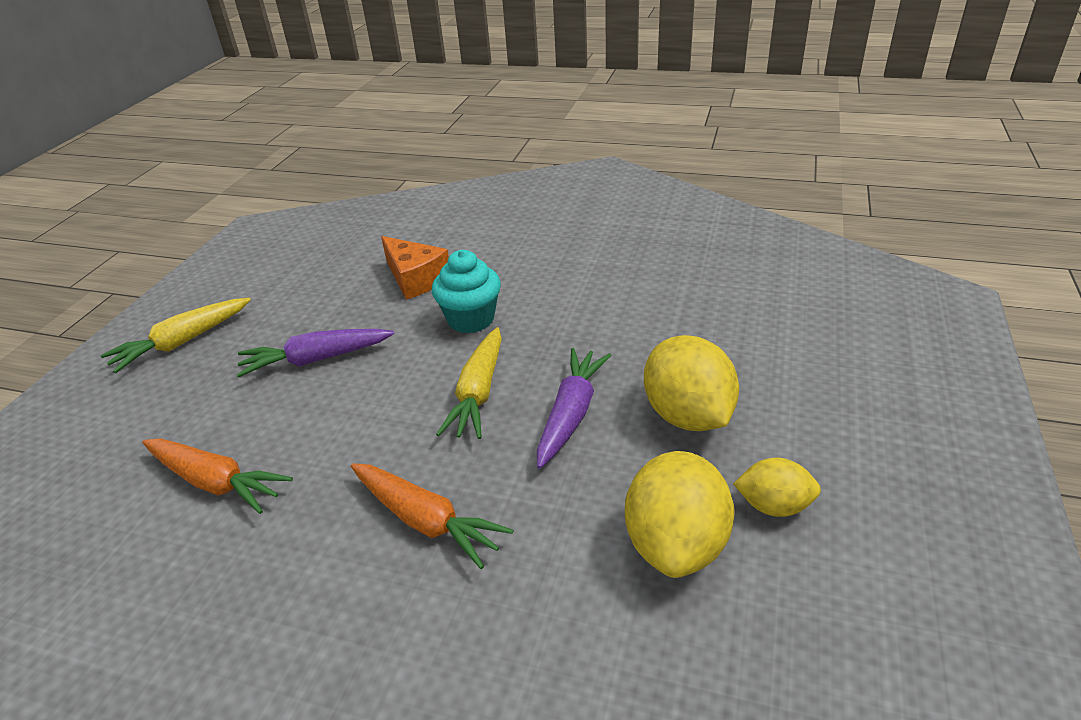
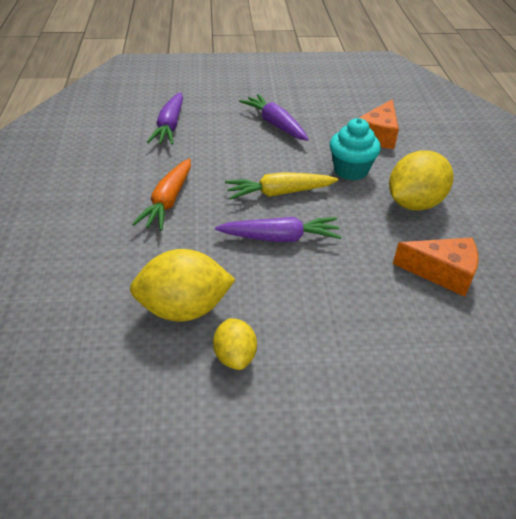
camera: 65 degrees right, 5 degrees up
yellow carrot [101,298,251,373] -> none
orange carrot [143,438,293,514] -> purple carrot [147,92,183,145]
yellow lemon [644,335,739,431] -> yellow lemon moved to [389,150,453,211]
none -> orange cheese [393,237,478,297]

